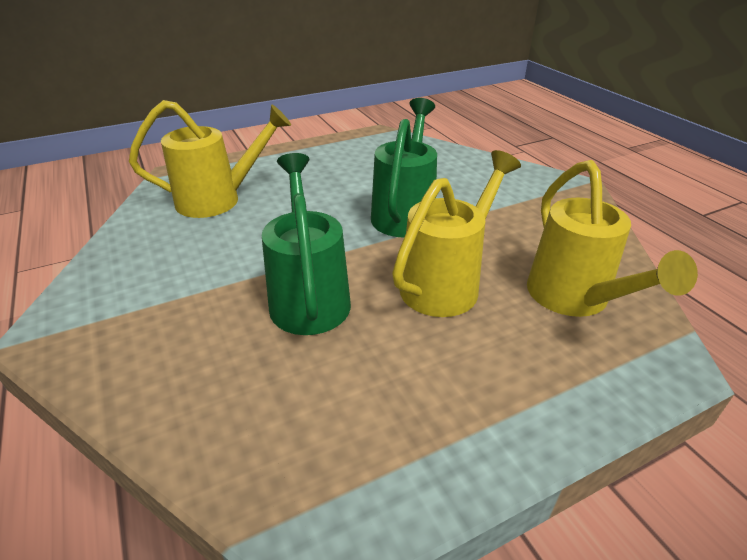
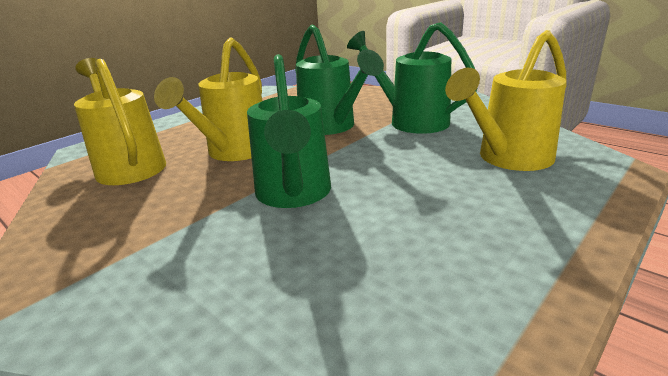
camera: 160 degrees right, 10 degrees down
none -> green watering can [347,22,477,134]

